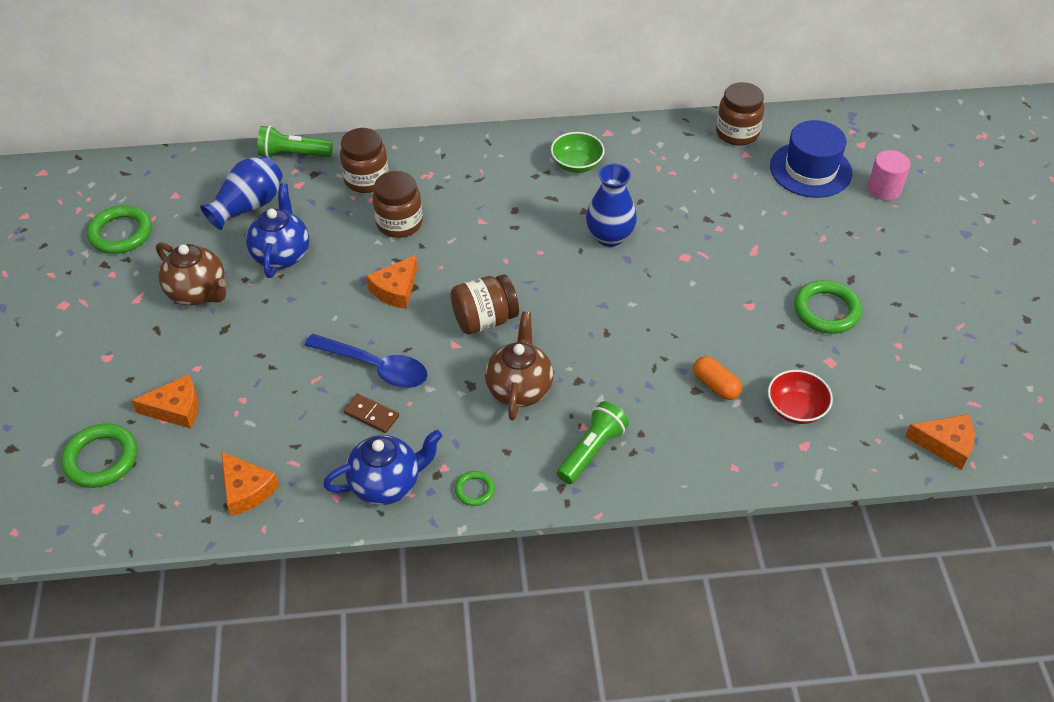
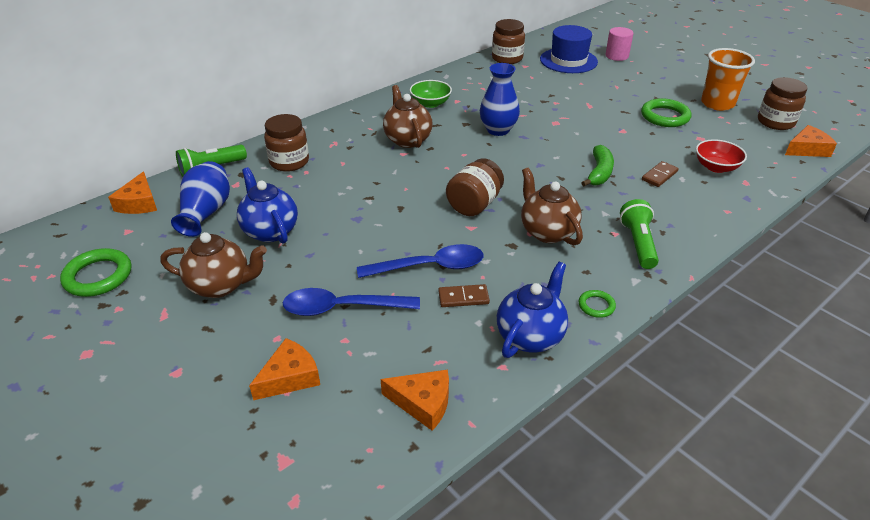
camera: 35 degrees left, 10 degrees down
green ring [61,424,138,488] -> none
orange cheese [366,255,418,309] -> orange cheese moved to [108,171,157,214]
brown jar [373,171,423,238] -> brown jar moved to [758,77,807,130]
orange capsule [693,356,742,400] -> brown domino [642,161,679,187]
none -> blue spoon [283,288,420,316]
none -> brown teapot [383,85,432,148]
none -> green banana [581,145,614,186]
none -> orange cup [701,48,755,111]

